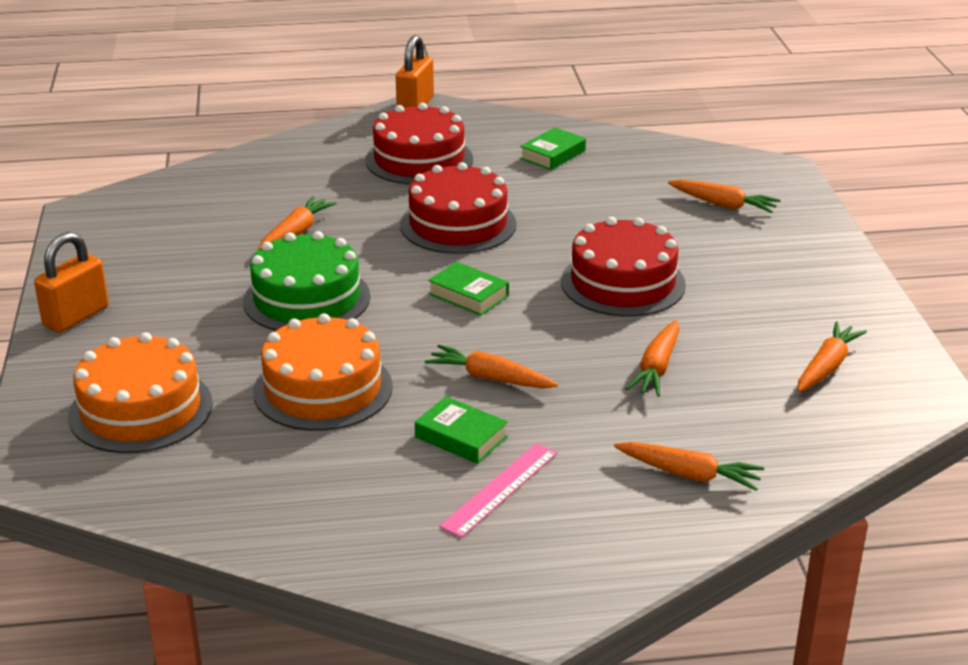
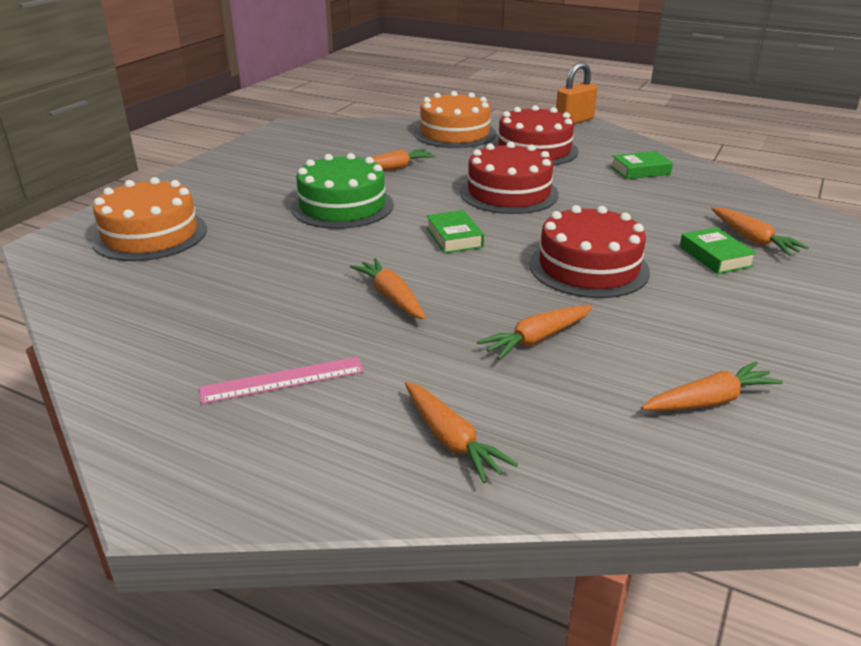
camera: 35 degrees right, 0 degrees up
orange padlock [34,232,109,333] -> none
orange cake [253,313,393,431] -> orange cake moved to [414,91,496,148]
green book [415,396,508,464] -> green book moved to [680,227,757,274]

